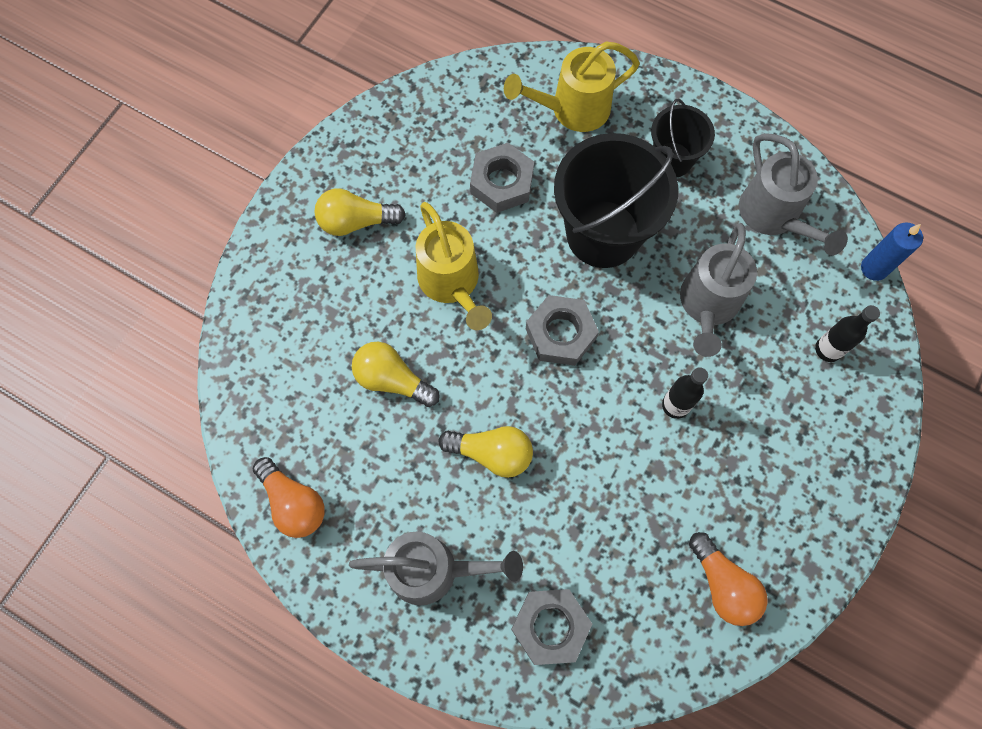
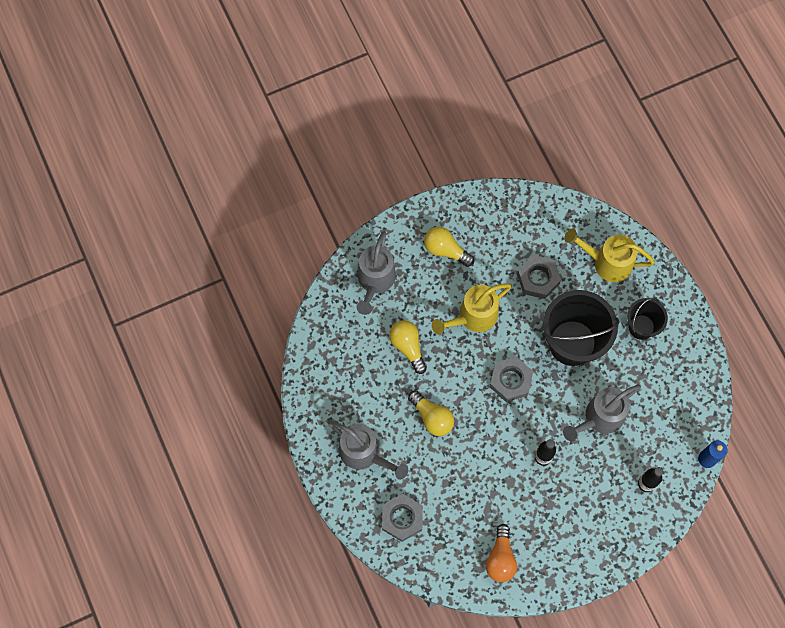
camera: 35 degrees right, 0 degrees up
orange light bulb [253,457,325,538] -> none
yellow watering can [416,202,492,330] -> yellow watering can turned 45 degrees clockwise [432,283,512,335]
grey watering can [739,133,848,255] -> grey watering can moved to [357,231,396,315]

